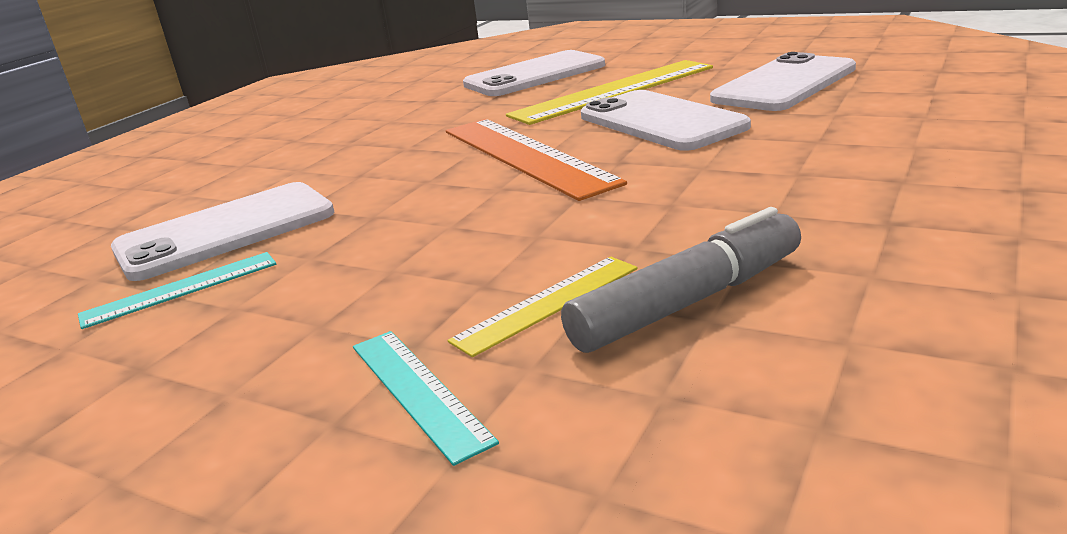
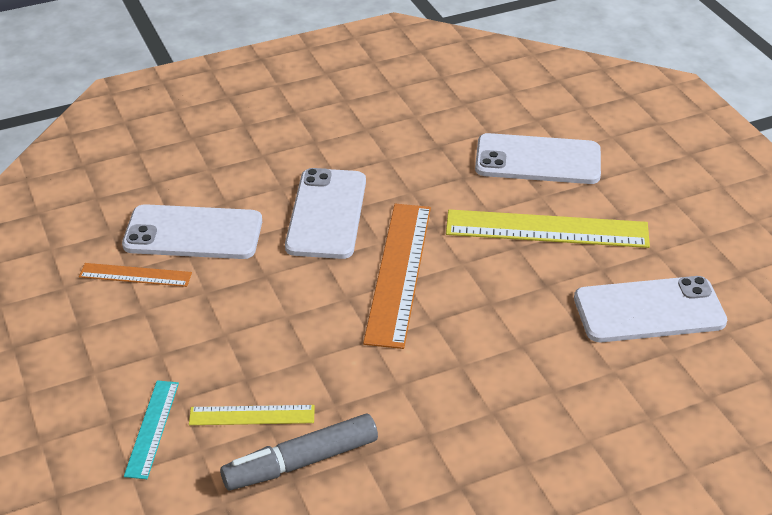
camera: 35 degrees right, 15 degrees up
turquoise ruler [78,252,276,329] -> orange ruler [79,263,192,287]
grey marker [561,207,801,353] -> grey marker turned 150 degrees clockwise [220,414,378,490]
white phone [581,90,751,151] -> white phone moved to [285,168,366,259]

